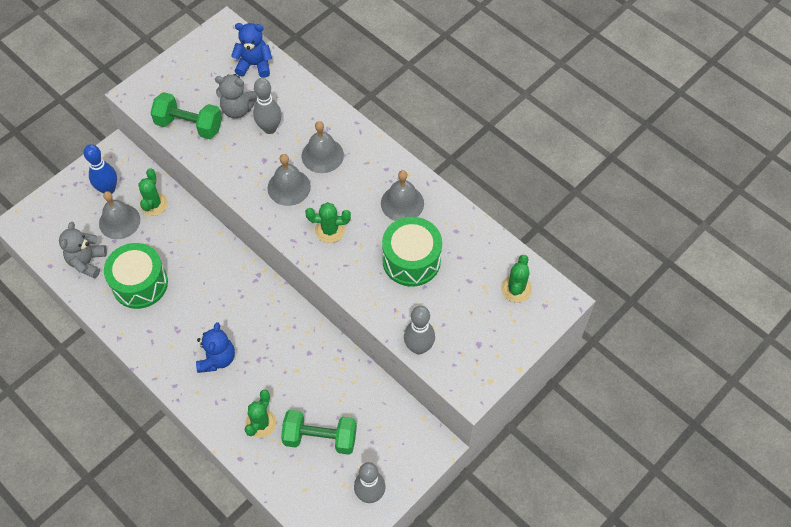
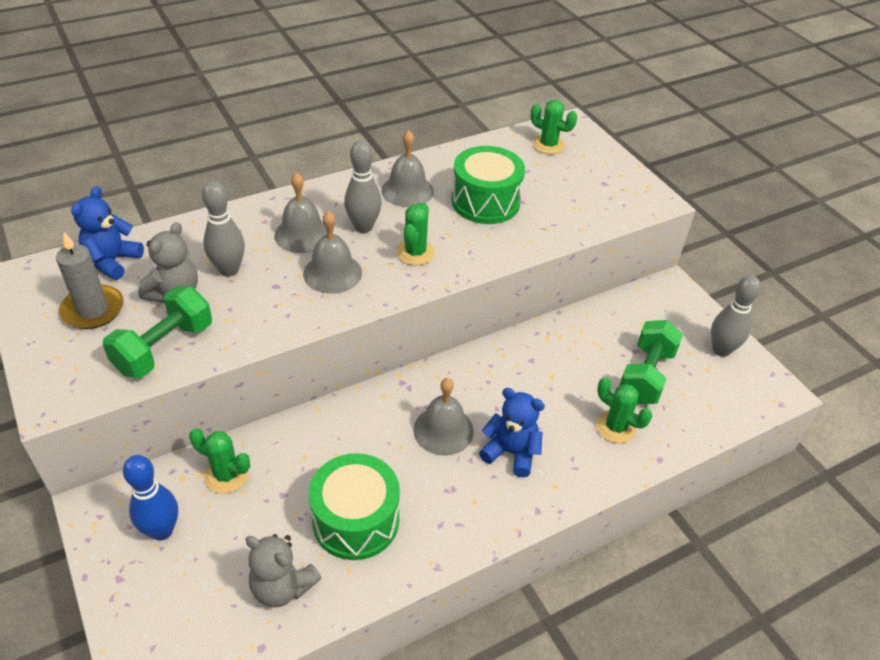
camera: 75 degrees left, 15 degrees down
grey bell [99,191,140,239] -> grey bell moved to [413,378,474,456]
grey bowling pin [404,306,435,354] -> grey bowling pin moved to [344,140,382,233]
none -> grey candle [56,232,124,329]

